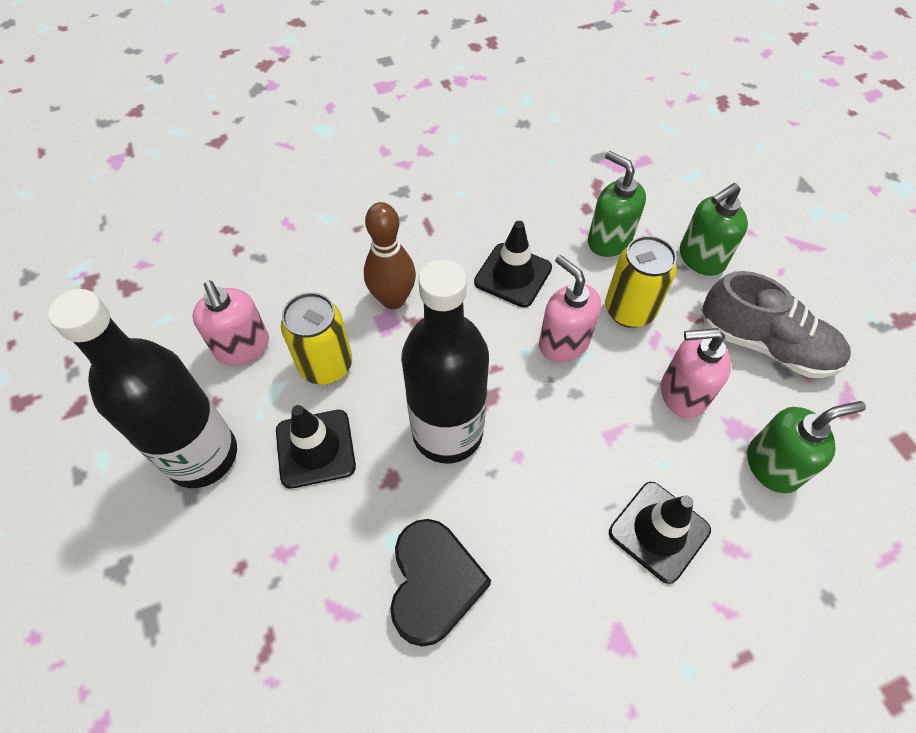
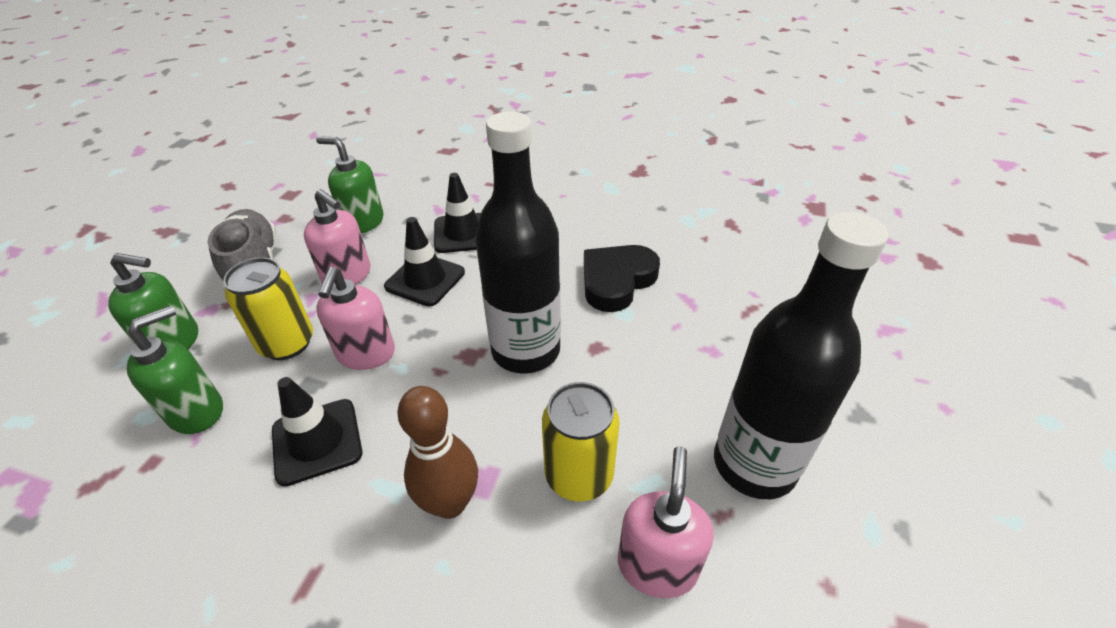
camera: 140 degrees left, 15 degrees down
black traffic cone [276,405,356,489] -> black traffic cone moved to [384,217,465,306]
green soap dispenser [588,151,646,257] -> green soap dispenser turned 135 degrees counterclockwise [127,305,223,434]

